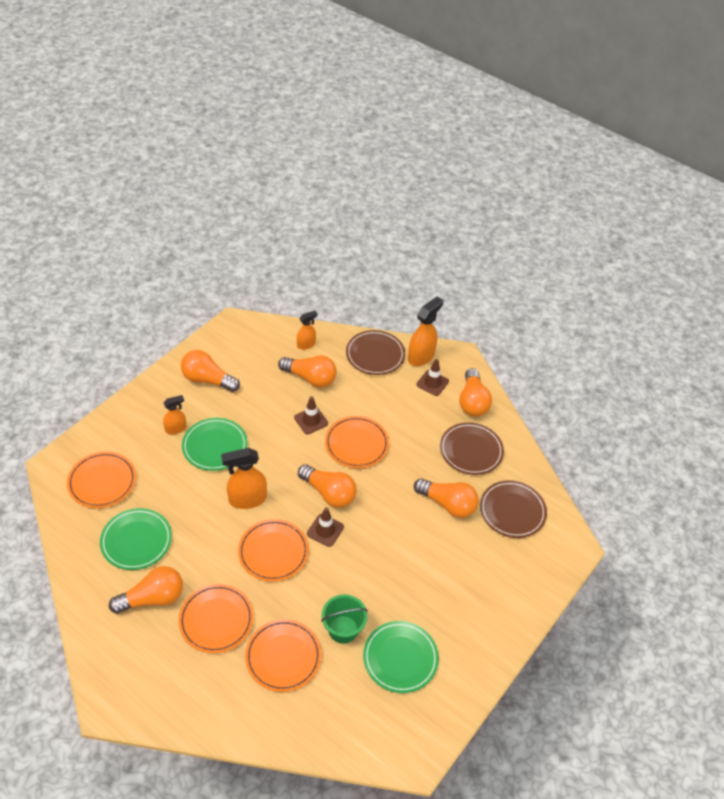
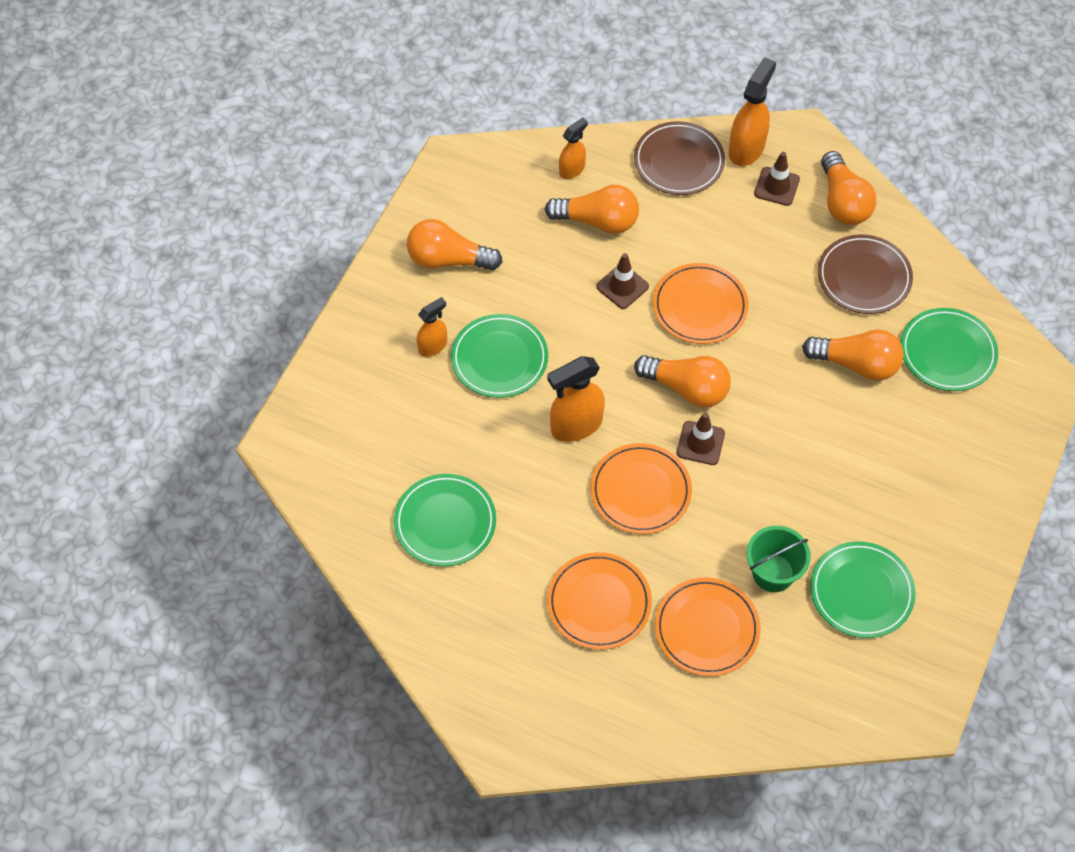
camera: 10 degrees left, 10 degrees up
orange plate [67,452,136,508] -> none
orange light bulb [109,566,183,614] -> none
brown plate [480,480,547,538] -> green plate [901,308,998,391]

